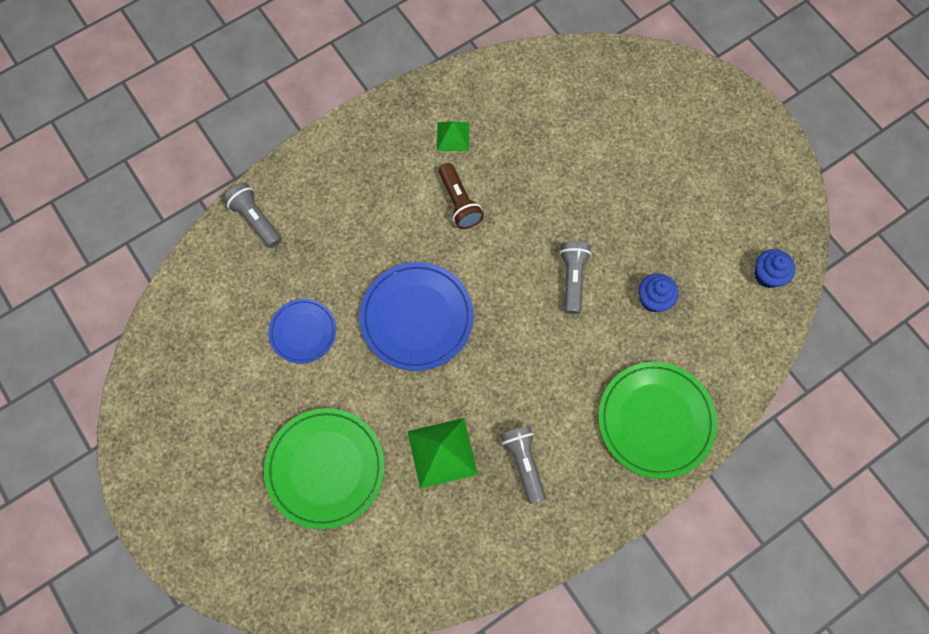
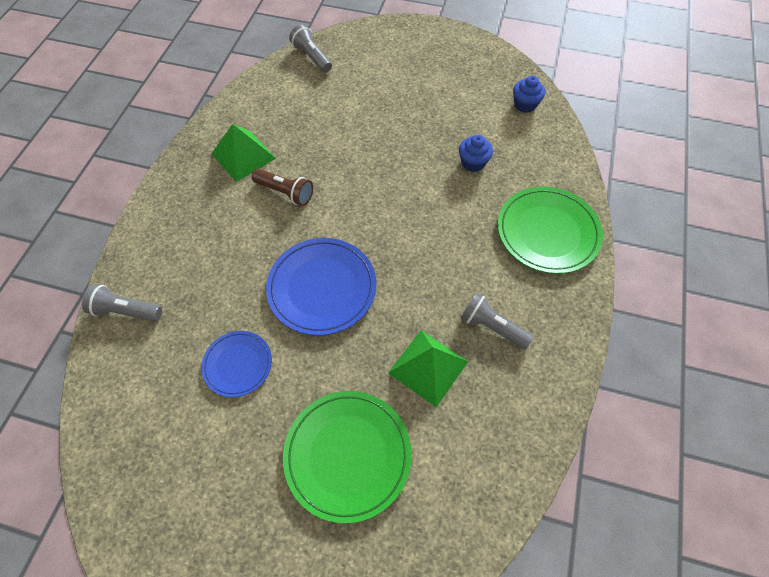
camera: 40 degrees left, 10 degrees down
green pyramid [437,121,469,151] -> green pyramid [211,124,276,182], size x1.63
grey flashlight [559,241,592,314] -> grey flashlight moved to [289,25,332,73]

